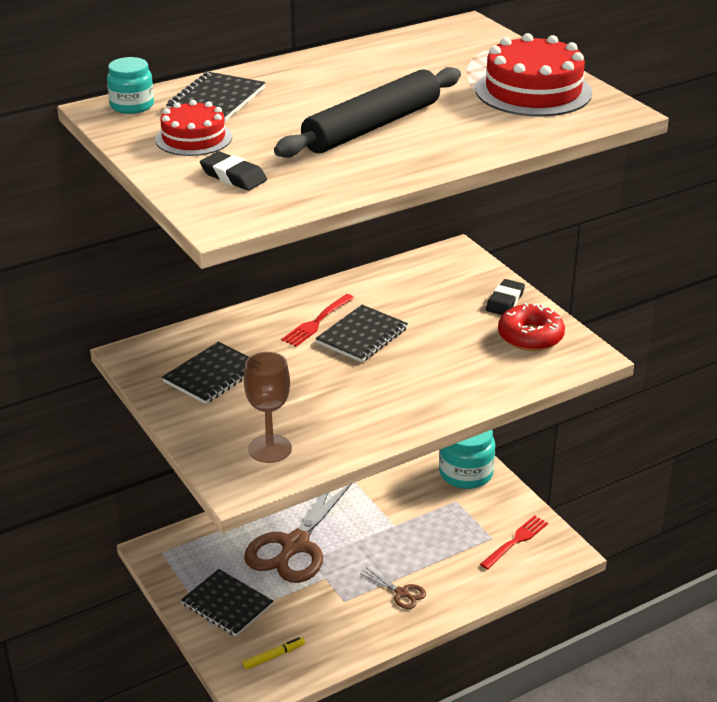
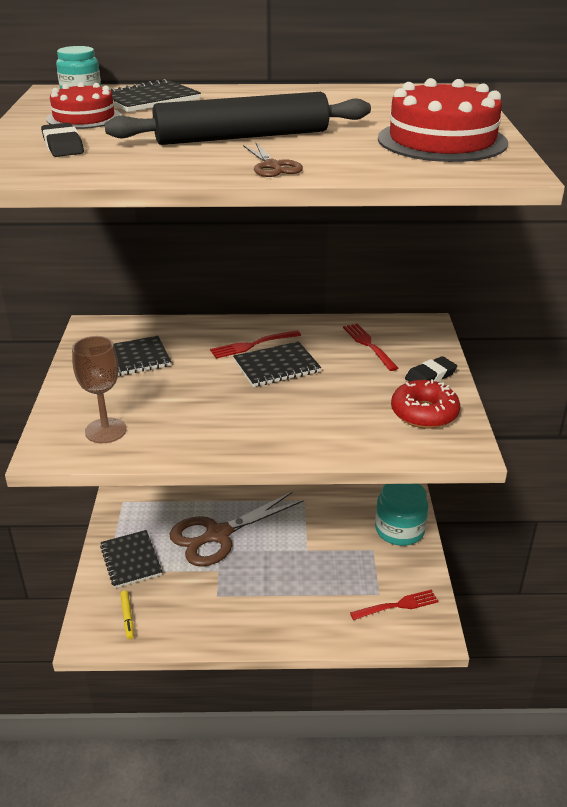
camera: 30 degrees right, 0 degrees up
yellow marker [243,637,305,669] -> yellow marker turned 75 degrees clockwise [120,590,134,639]
brown scissors [361,568,426,609] -> brown scissors moved to [243,142,303,177]
none -> red fork [343,323,398,371]

